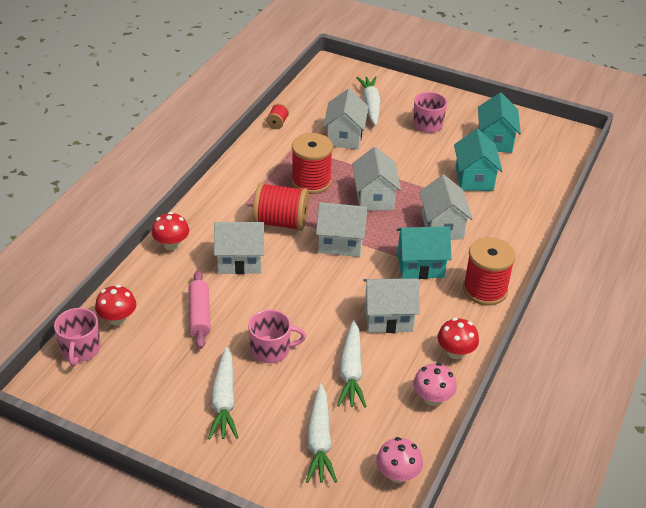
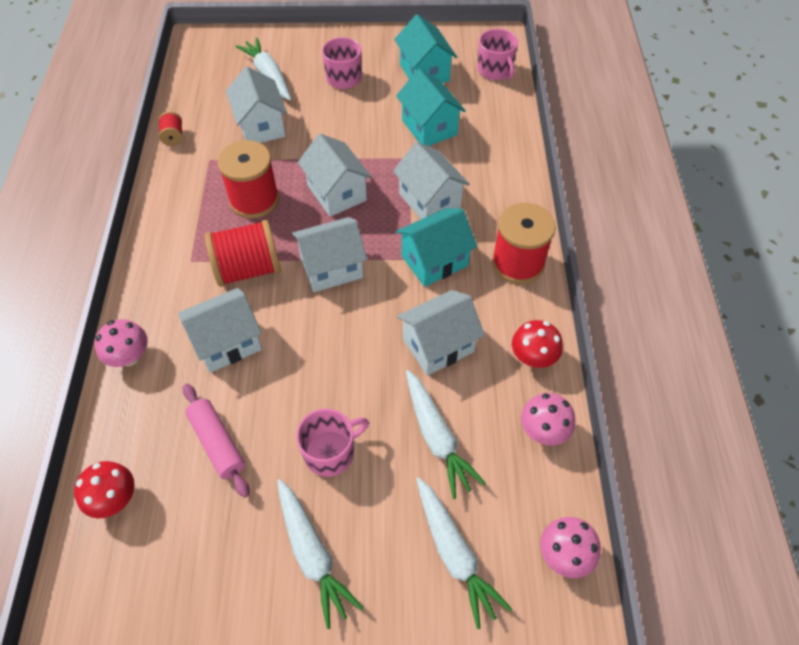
camera: 25 degrees left, 15 degrees up
pink mug [54,308,101,366] -> pink mug moved to [477,29,518,80]
red mushroom [152,212,189,250] -> pink mushroom [94,319,148,367]

